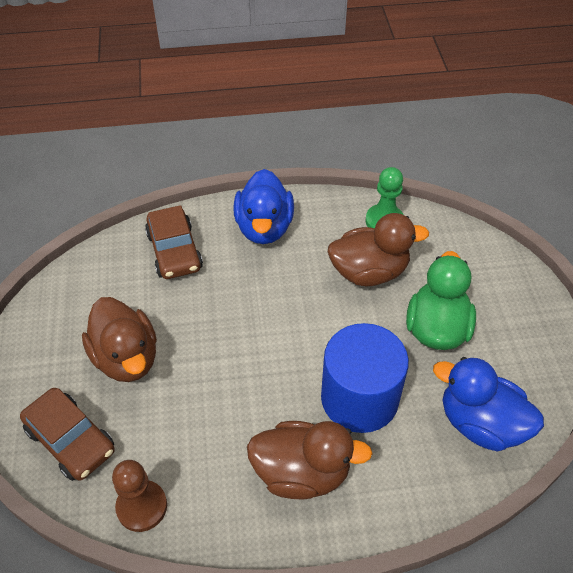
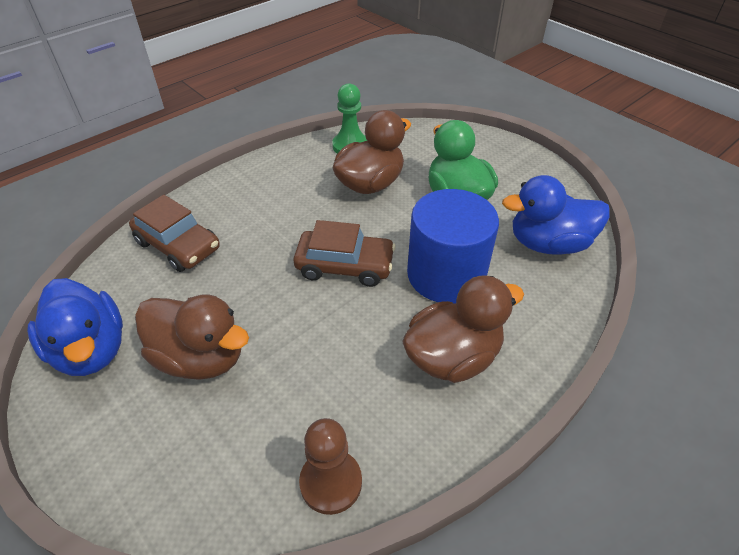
camera: 35 degrees left, 5 degrees down
brown car [20,388,115,481] -> brown car moved to [293,220,396,287]
blue duck [234,169,294,244] -> blue duck moved to [27,278,123,376]

